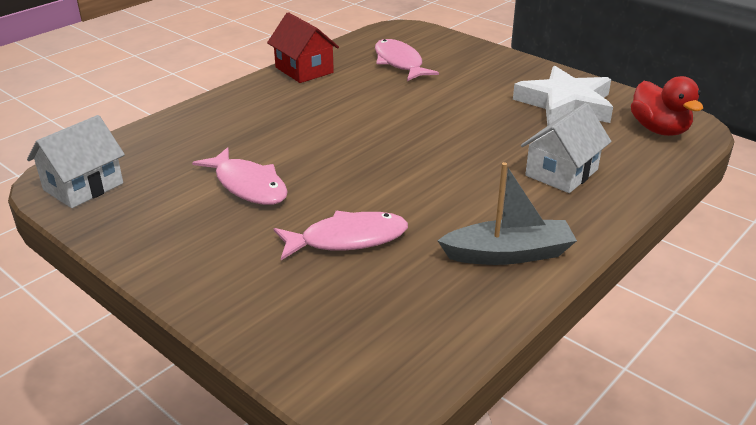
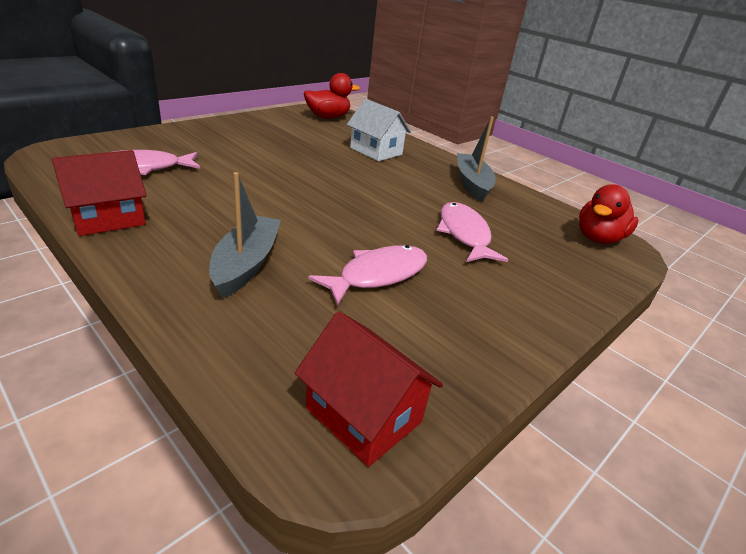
camera: 90 degrees left, 0 degrees up
white house [27,115,125,208] -> red house [295,311,443,467]
white star [513,66,613,126] -> none
none -> grey boat [209,172,281,298]
none -> red duck [579,184,638,244]

